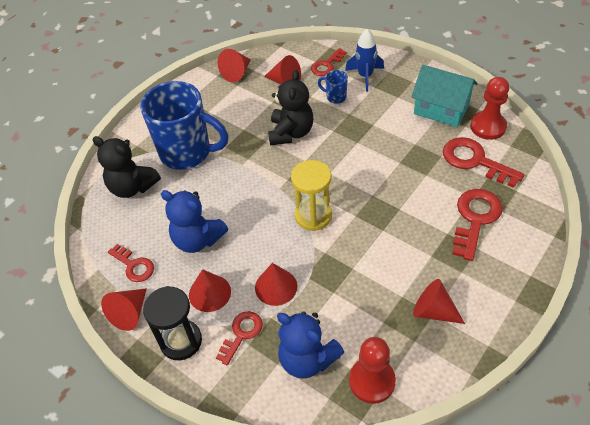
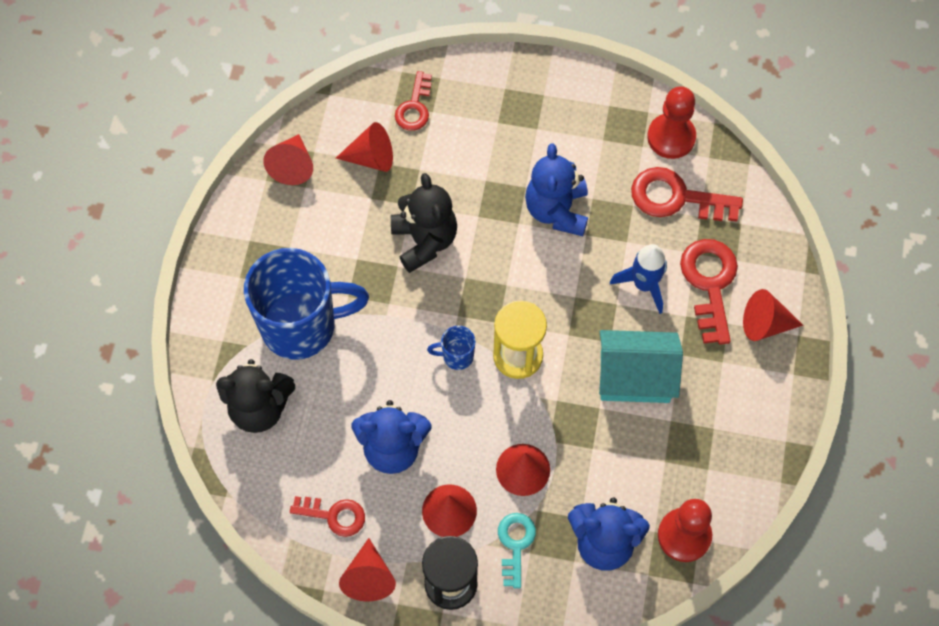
camera: 30 degrees left, 15 degrees up
red key [216,311,263,365] -> turquoise key [498,513,536,588]
blue mug [318,70,348,104] -> blue mug moved to [427,326,475,370]
blue rocket [345,29,384,92] -> blue rocket moved to [610,244,667,314]
turquoise house [411,65,478,127] -> turquoise house moved to [599,330,683,403]
red cone [413,279,465,324] -> red cone moved to [743,289,803,341]
none -> blue teddy bear [525,143,588,236]

